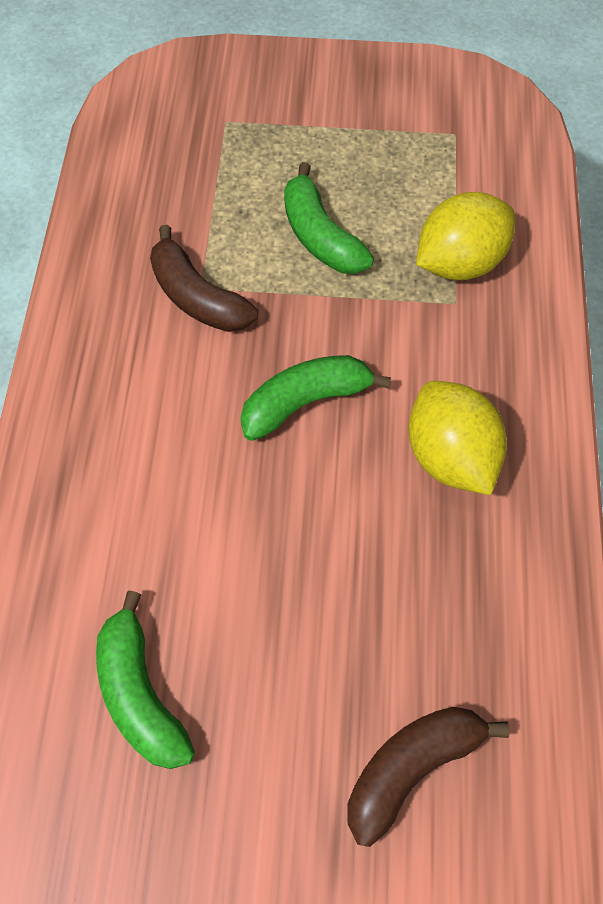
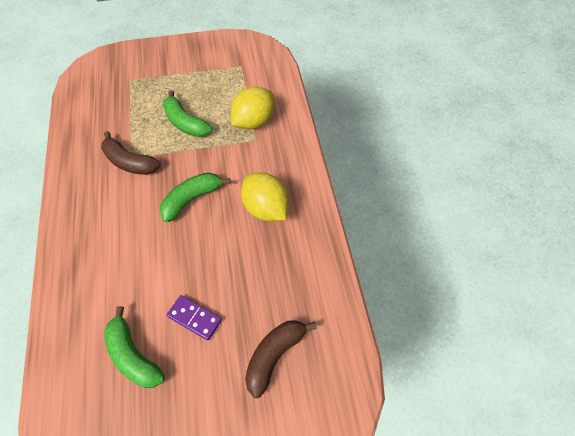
camera: 15 degrees left, 5 degrees down
none -> purple domino [167,295,222,340]

